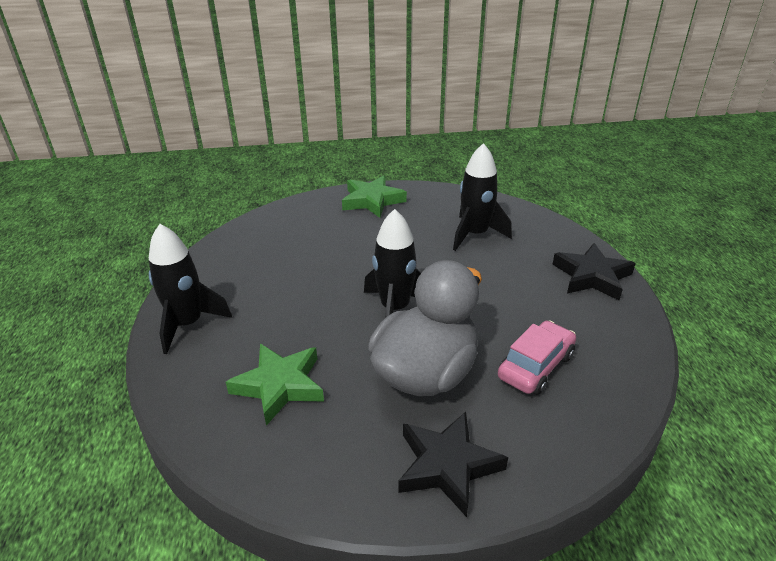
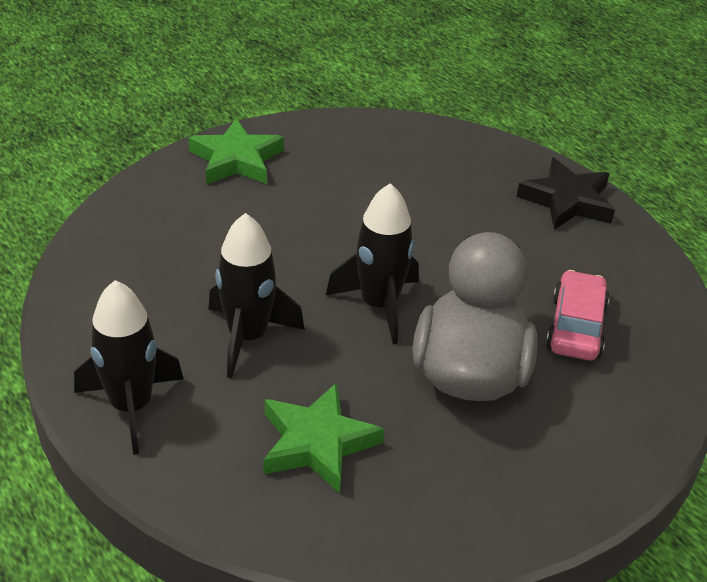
camera: 30 degrees left, 5 degrees up
black star [399,412,508,517] -> none
black rocket [453,143,512,251] -> black rocket moved to [208,213,305,378]

